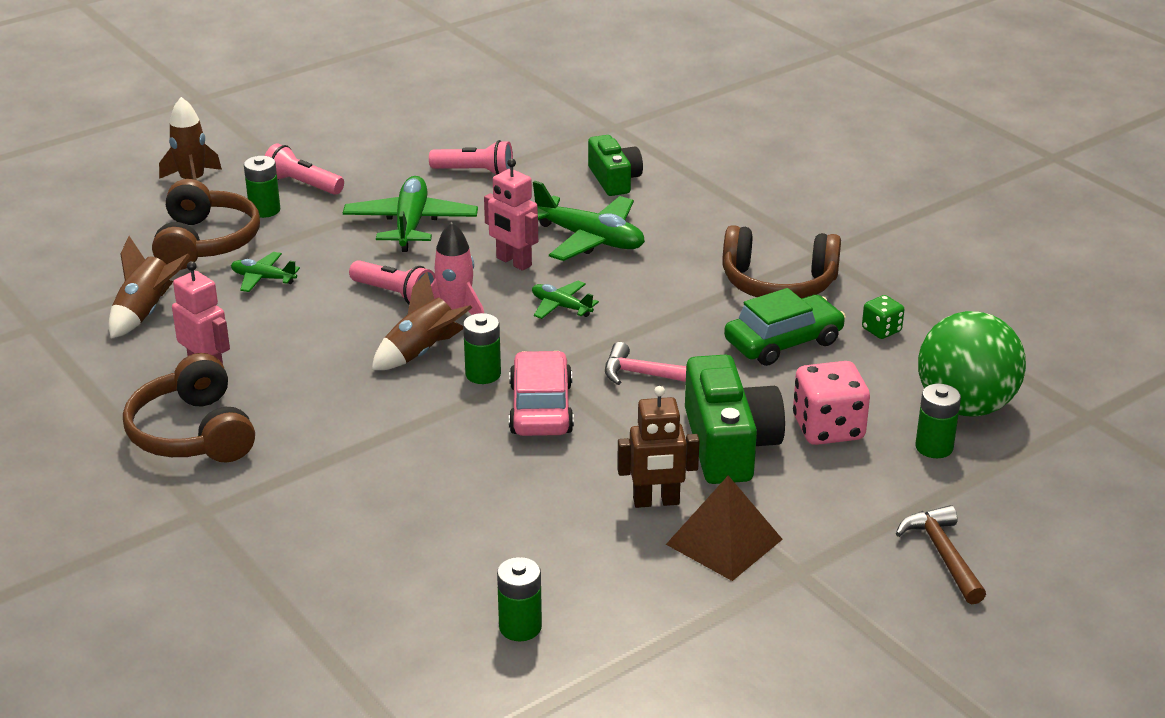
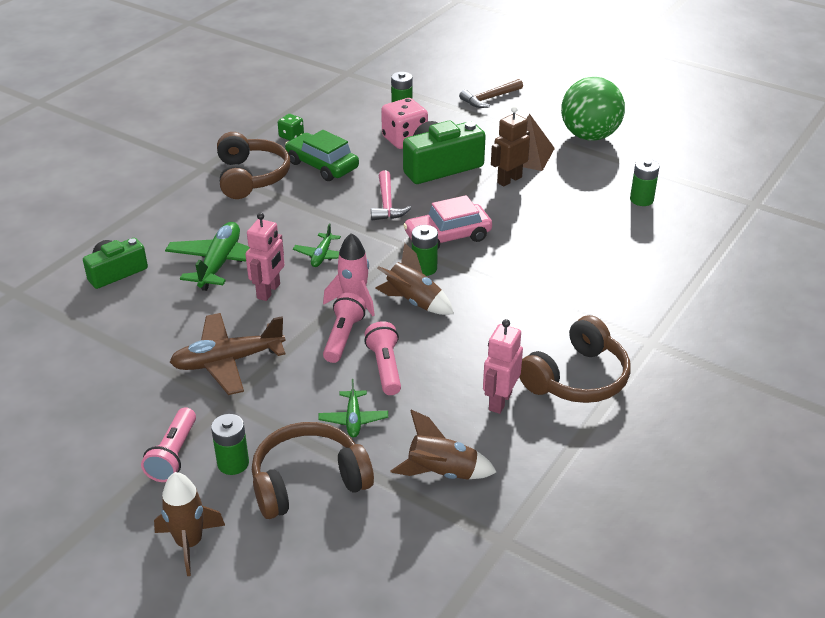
camera: 110 degrees left, 5 degrees up
green plane [343,176,478,252] -> brown plane [170,313,286,395]
pink flashlight [429,140,513,175] -> pink flashlight moved to [364,321,401,395]
brown robot [617,386,700,508] -> brown robot turned 105 degrees counterclockwise [491,106,530,187]
green ball [918,311,1026,417] -> green ball moved to [561,77,625,141]

